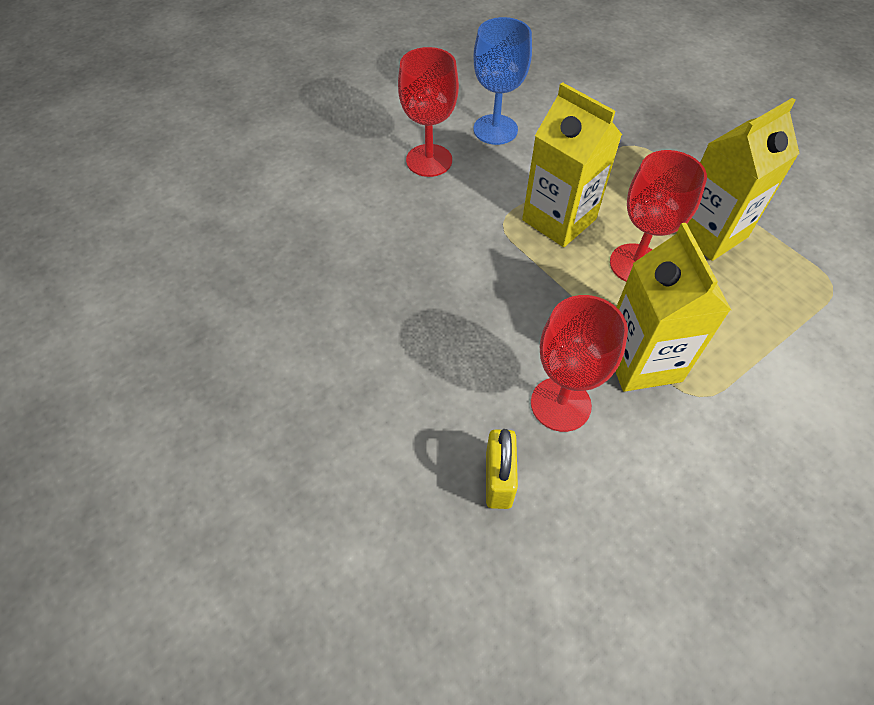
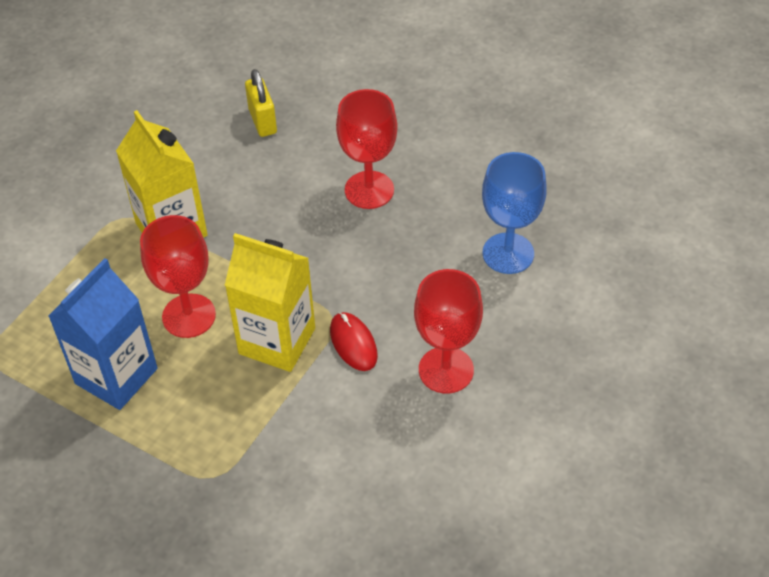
camera: 160 degrees right, 5 degrees down
blue goblet [473,17,532,145] -> blue goblet moved to [482,152,547,274]
red goblet [531,295,628,432] -> red goblet moved to [336,89,398,209]
yellow carton [676,98,800,261] -> blue carton [48,258,158,410]
none -> red mouse [330,312,378,371]

